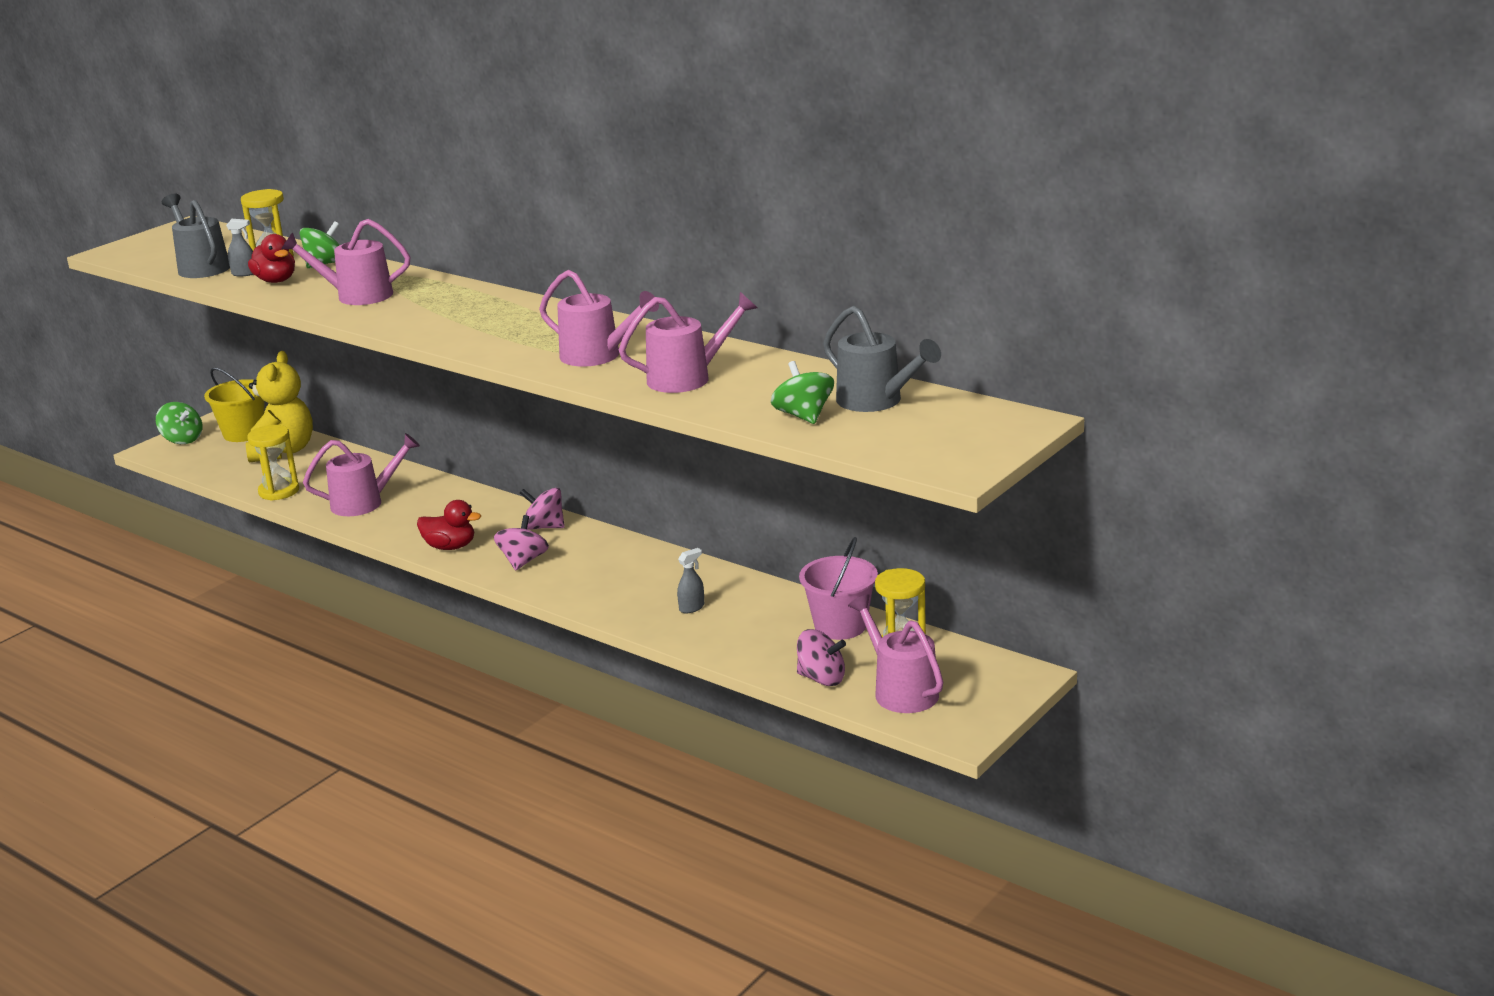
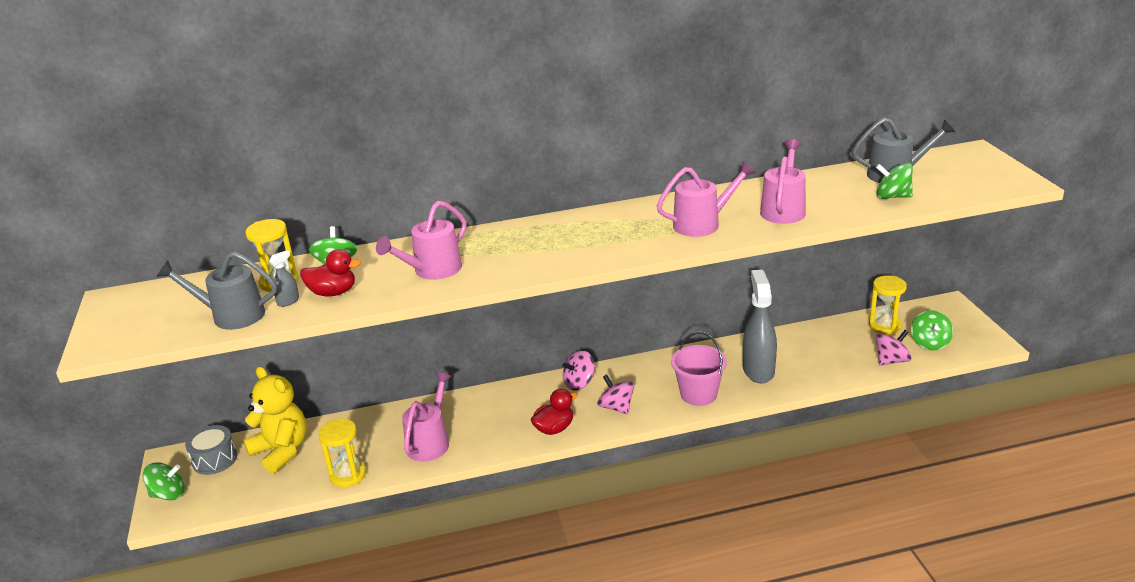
camera: 50 degrees left, 5 degrees up
yellow bucket [204,368,265,442] -> grey drum [185,425,237,475]
grey spray bottle [677,548,704,613] -> grey spray bottle [743,270,777,383], size x2.38
pink bucket [799,537,878,640] -> pink bucket moved to [671,332,727,406]
pink watering can [848,594,943,713] -> green spinning top [911,310,953,350]

